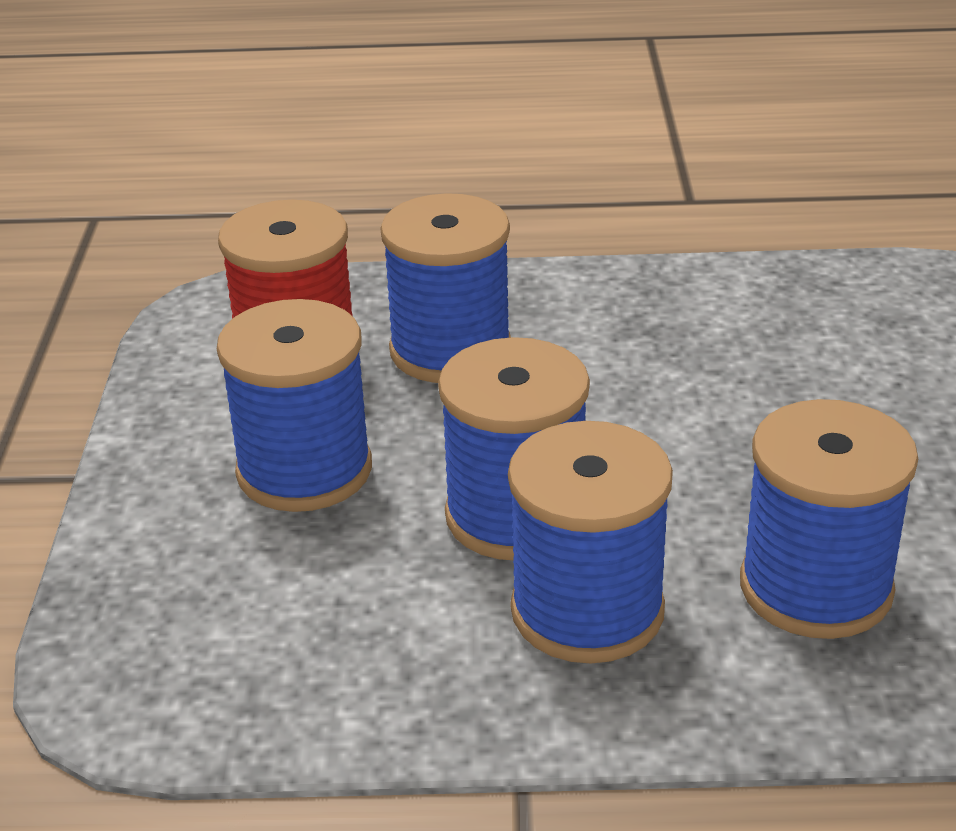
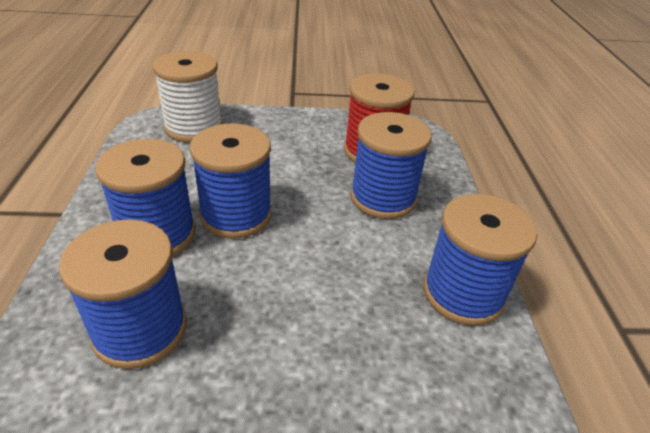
camera: 85 degrees right, 5 degrees up
blue spool [217,299,372,512] -> blue spool moved to [423,194,537,326]
none -> white spool [153,51,223,143]

